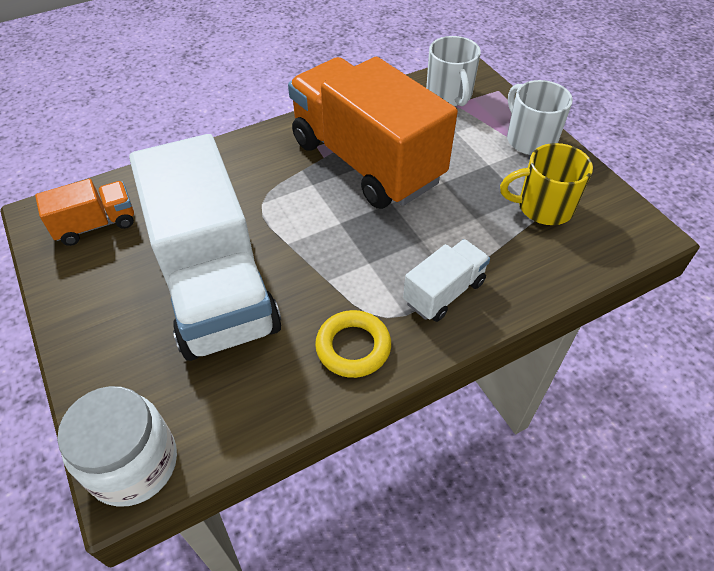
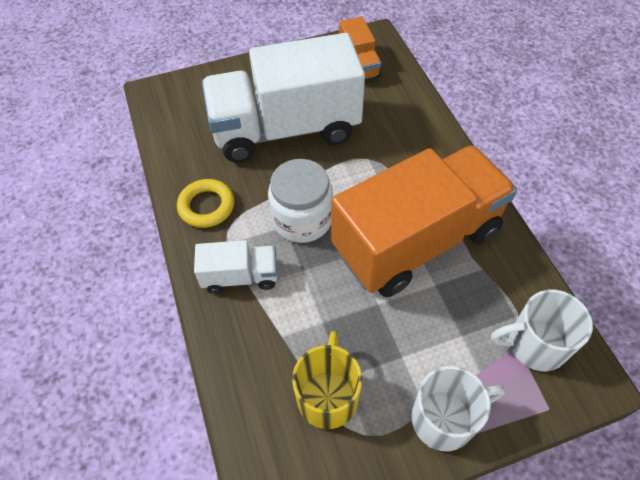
camera: 100 degrees right, 5 degrees up
white jar [57,386,177,507] -> white jar moved to [268,159,333,243]
white truck [403,239,490,322] -> white truck turned 60 degrees counterclockwise [194,240,277,294]

